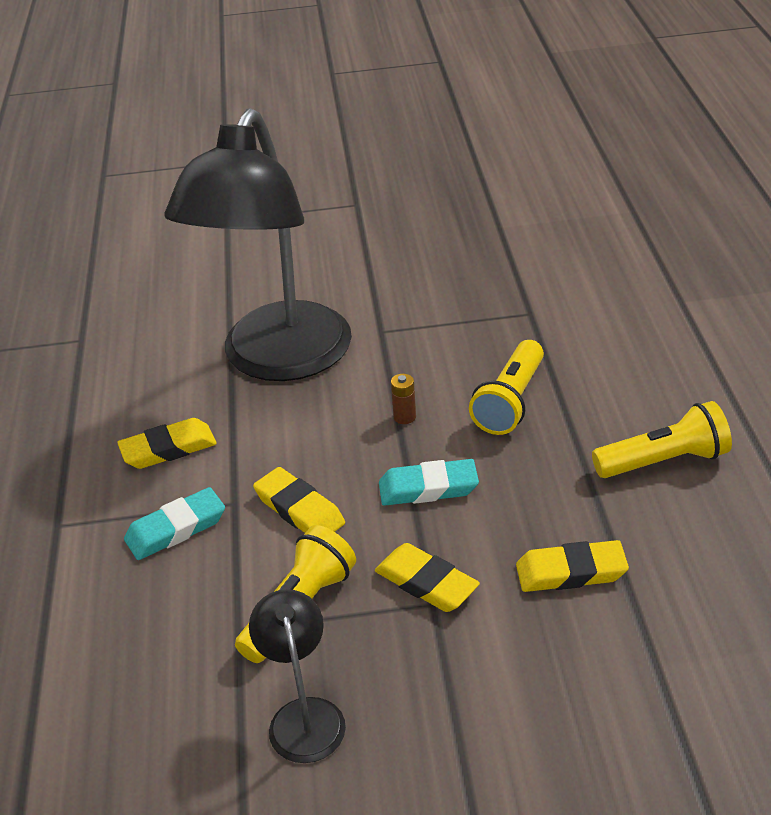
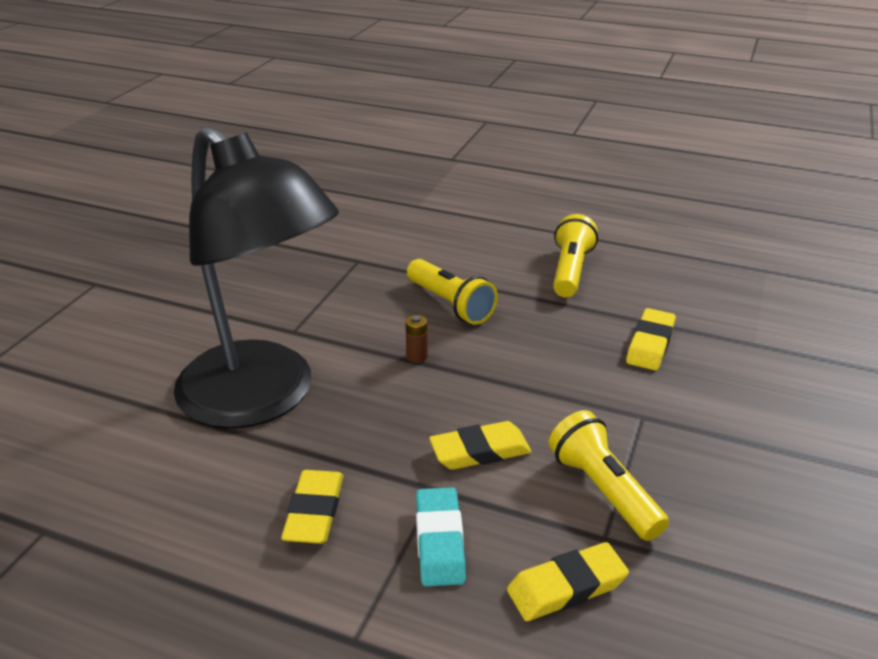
camera: 65 degrees left, 5 degrees down
black lamp [249,589,346,763] -> none
yellow eraser [375,543,480,612] -> yellow eraser moved to [507,542,629,621]
turquoise eraser [379,459,479,506] -> none

